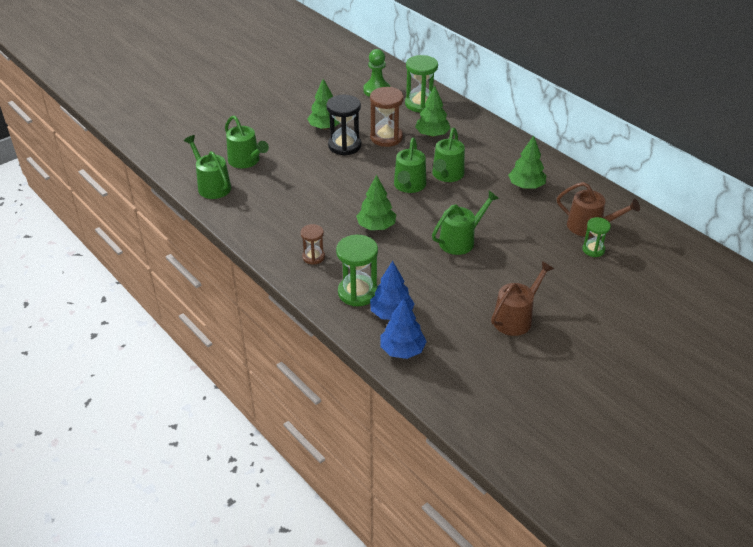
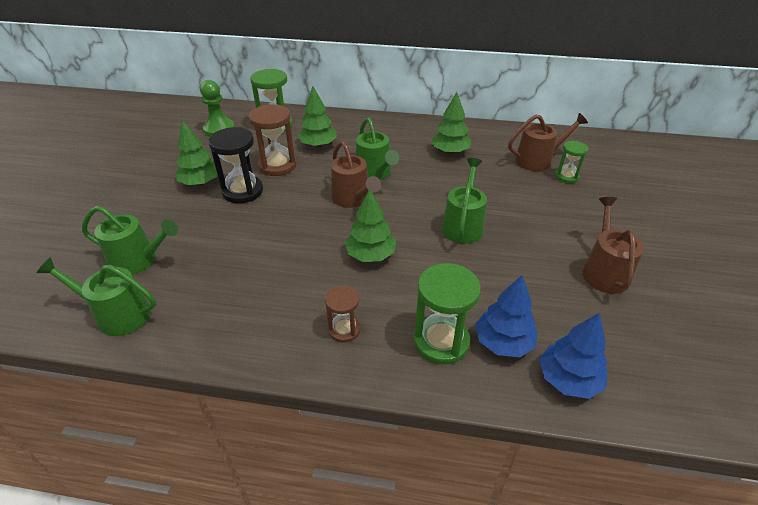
camera: 40 degrees left, 0 degrees up
green watering can [394,137,426,193] -> brown watering can [331,141,381,208]

